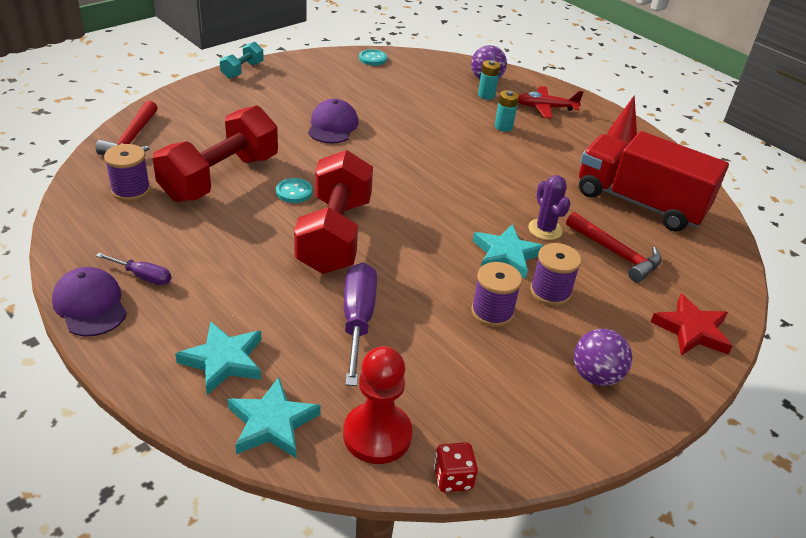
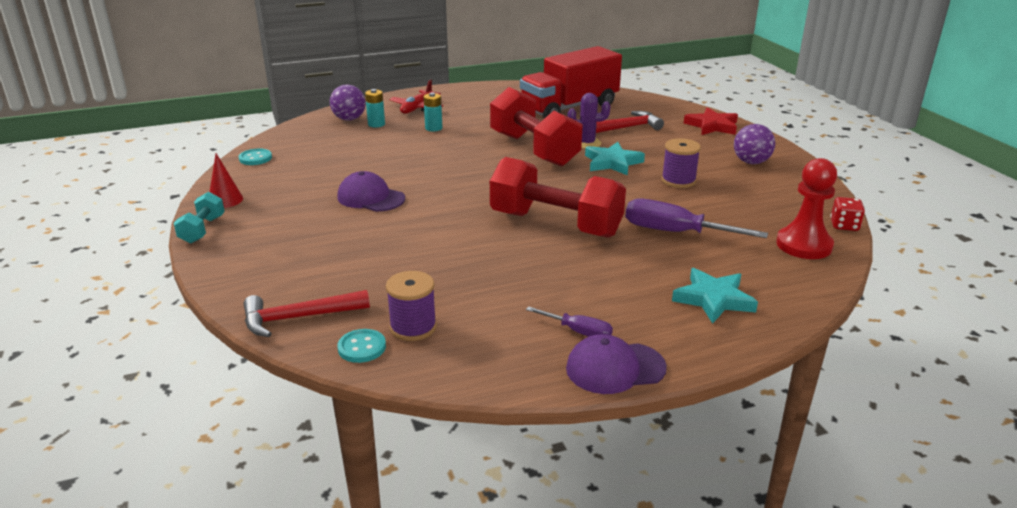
camera: 65 degrees left, 10 degrees down
red hammer [96,101,158,155] -> red hammer turned 135 degrees clockwise [244,290,370,337]
purple screwdriver [96,253,171,285] -> purple screwdriver turned 75 degrees clockwise [526,306,613,337]
red dumbbell [152,105,278,202] -> red dumbbell moved to [490,87,582,167]
turquoise dumbbell [220,42,264,79] -> turquoise dumbbell turned 45 degrees clockwise [174,192,225,243]
turquoise star [227,377,321,458] -> none
turquoise button [276,178,312,203] -> turquoise button moved to [337,329,386,363]
purple spool [530,243,581,306] -> none
red cone [607,95,637,144] -> red cone moved to [209,153,243,208]

